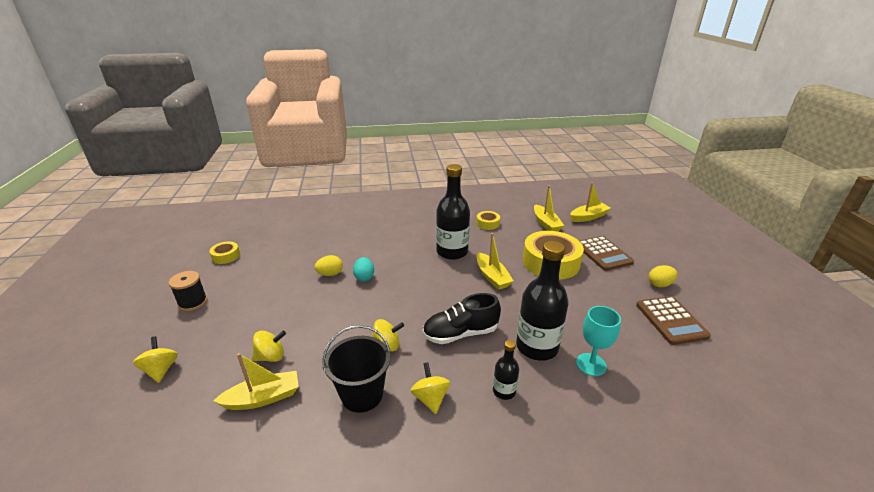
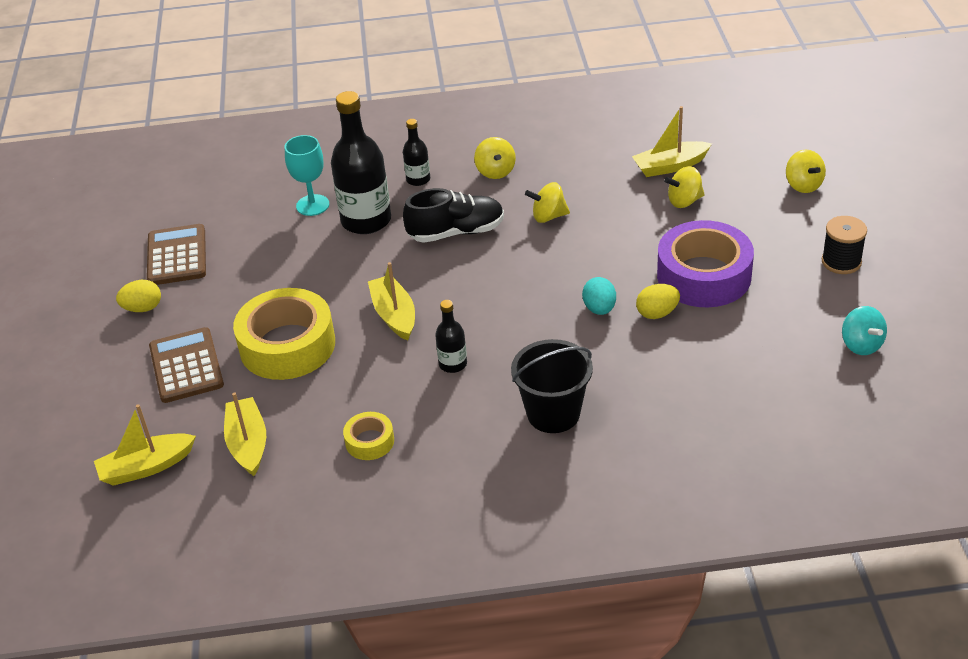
camera: 175 degrees left, 10 degrees up
yellow tape [209,242,240,264] -> turquoise spinning top [842,306,887,355]
black bucket [322,325,390,413] -> black bucket moved to [511,339,593,433]
black bottle [436,164,470,260] -> black bottle [435,300,467,373], size x0.49
none -> purple tape [657,220,754,307]

